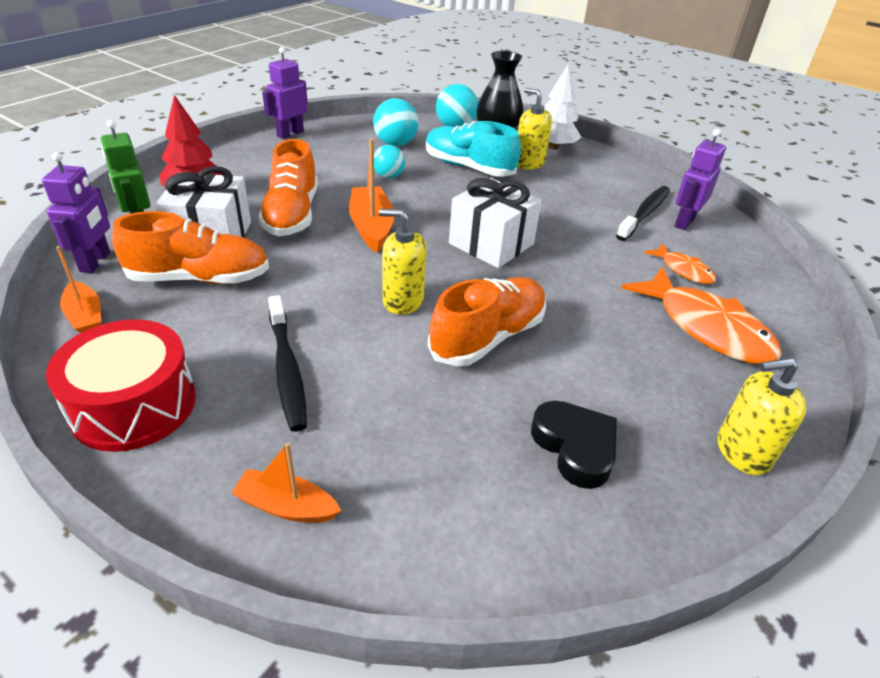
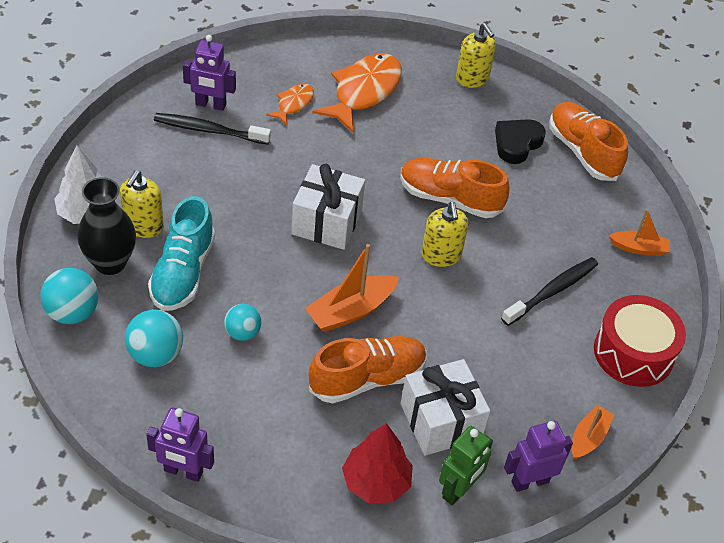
camera: 115 degrees left, 10 degrees up
orange shoe [112,211,269,284] -> orange shoe moved to [549,102,628,181]
orange boat [231,443,341,523] -> orange boat turned 75 degrees counterclockwise [609,209,670,256]

